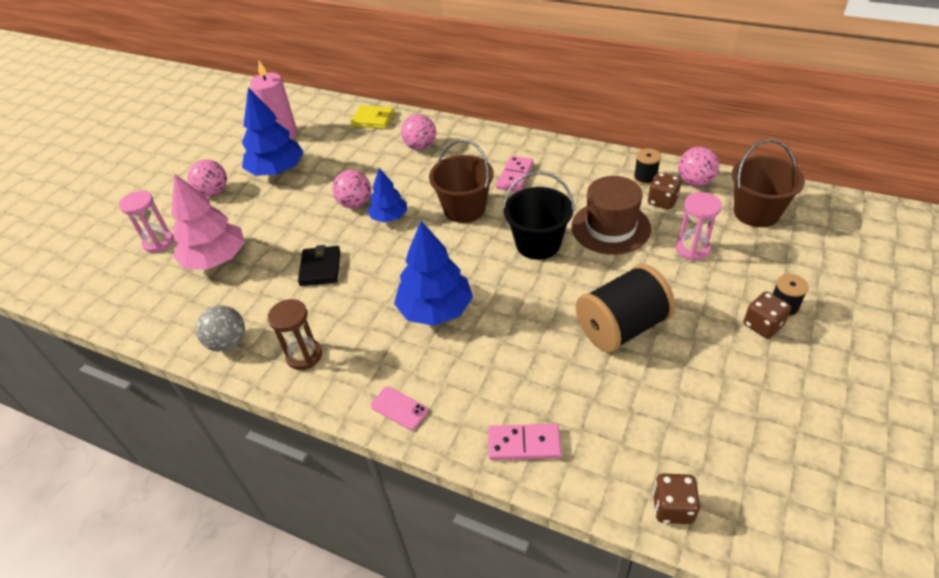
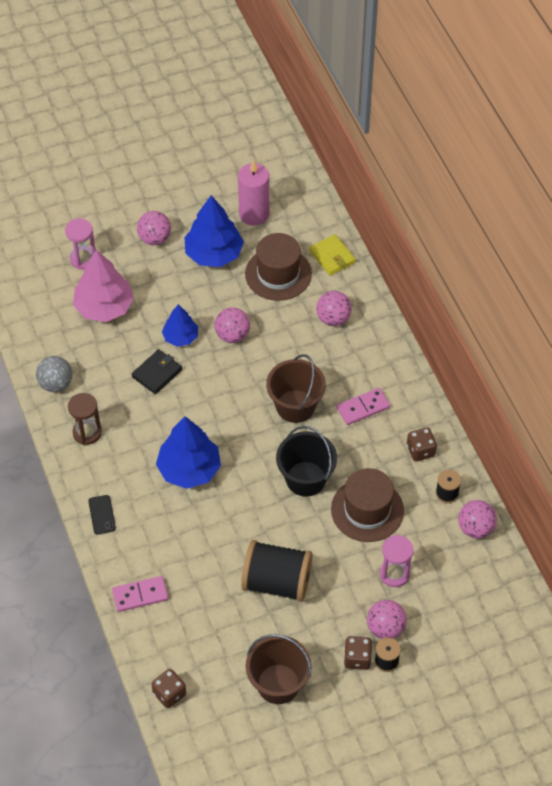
camera: 40 degrees right, 10 degrees up
blue tree [367,168,407,222] -> blue tree moved to [162,304,198,347]
pink phone [371,387,428,430] -> black phone [88,495,116,534]
pink domino [488,424,561,460] -> pink domino turned 60 degrees counterclockwise [112,576,168,612]
brown dice [648,173,681,209] -> brown dice moved to [407,427,437,461]
brown bucket [732,139,805,227] -> brown bucket moved to [246,634,312,704]
none -> brown hat [245,233,312,301]
none -> pink ball [367,600,407,639]

